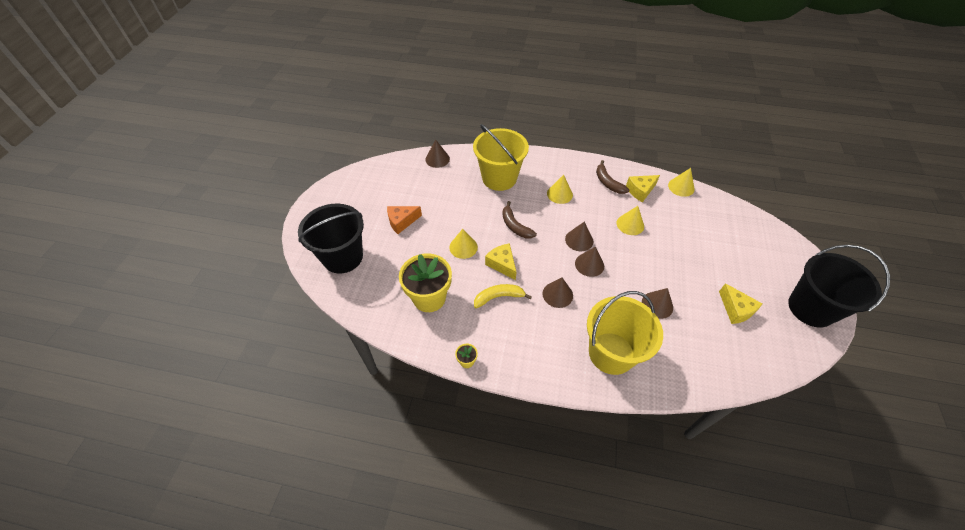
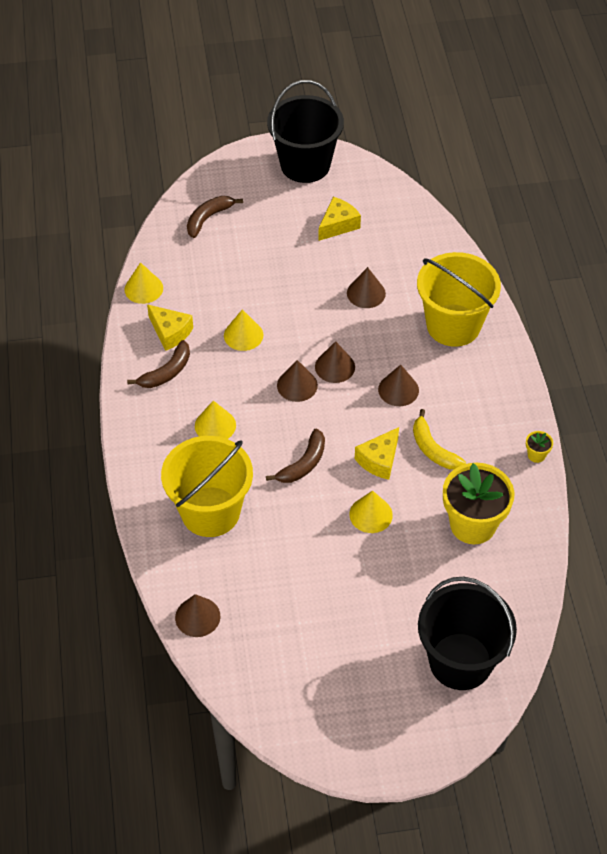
camera: 110 degrees left, 0 degrees up
orange cheese [387,206,422,234] -> none
none -> brown banana [187,196,243,238]

